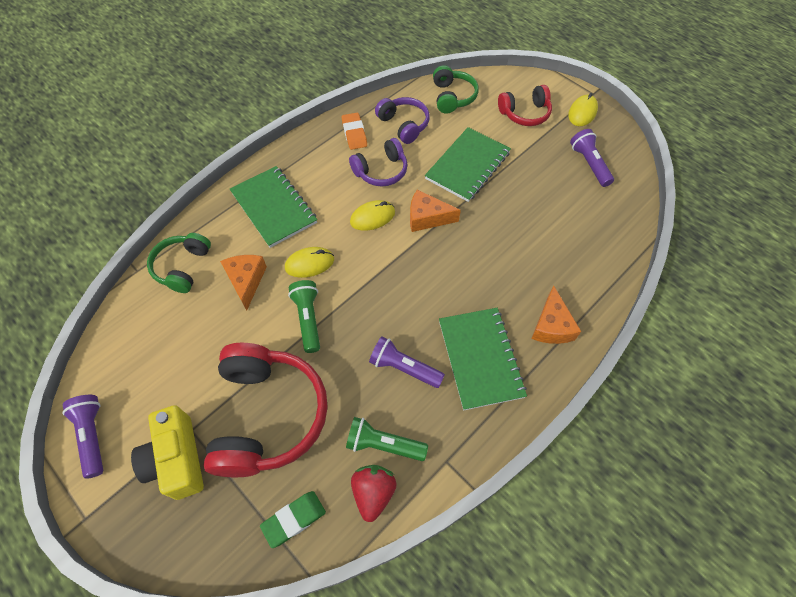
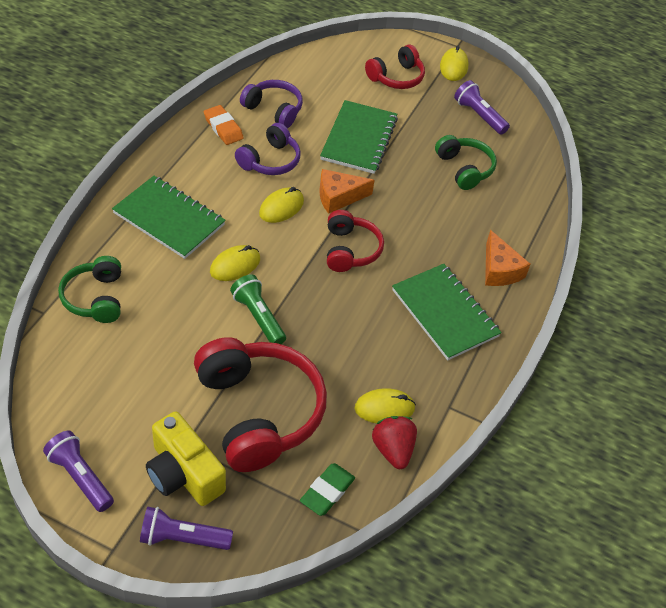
camera: 25 degrees left, 10 degrees down
orange cheese [220,255,267,311] -> none
green flashlight [346,417,428,461] -> yellow mouse [355,388,416,423]
purple flashlight [369,336,445,388] -> purple flashlight moved to [140,507,233,550]
green headphones [433,65,479,114] -> green headphones moved to [435,135,497,190]
none -> red headphones [327,210,384,272]

